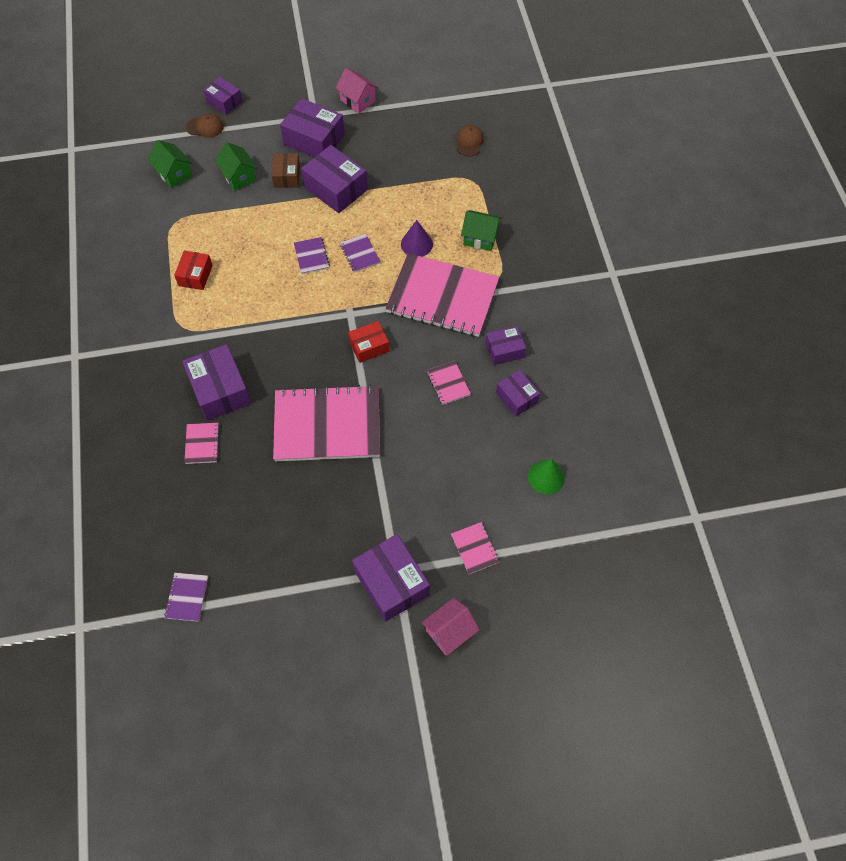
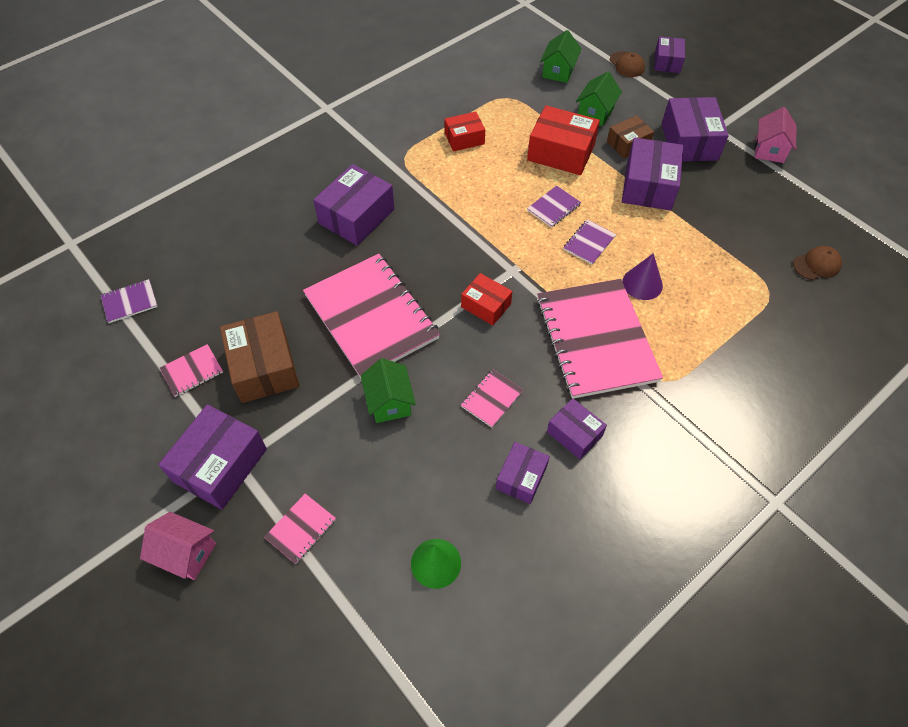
camera: 60 degrees right, 5 degrees down
pink notebook [184,423,220,464] -> pink notebook moved to [160,344,223,397]
green house [461,210,502,251] -> green house moved to [361,358,416,423]
none -> brown box [220,311,300,403]
none -> red box [527,106,600,175]

